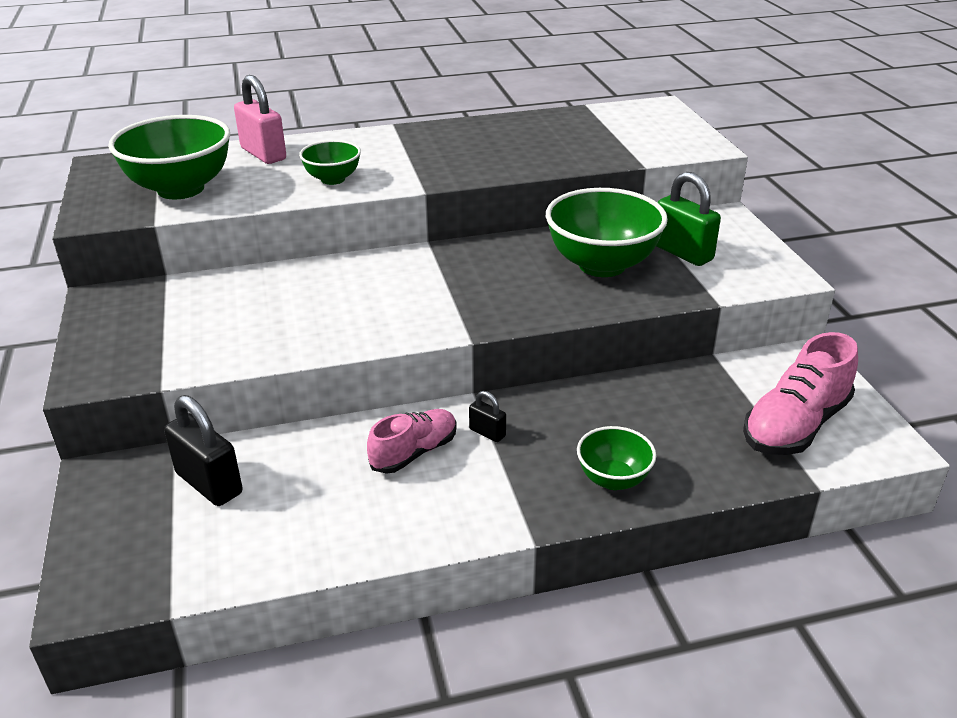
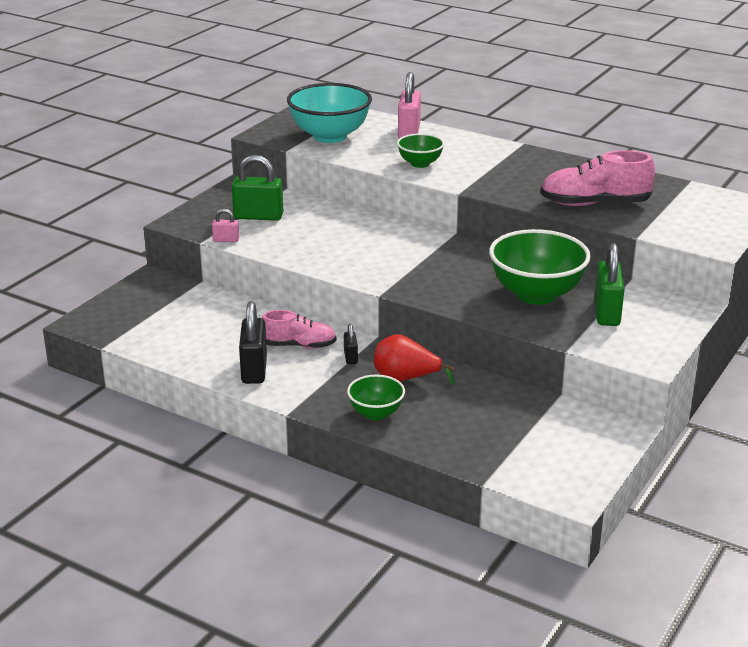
camera: 45 degrees right, 5 degrees down
green bowl [108,115,230,199] -> turquoise bowl [287,83,372,143]
black padlock [164,395,243,506] -> black padlock moved to [239,301,267,384]
pink shoe [743,332,858,455] -> pink shoe moved to [540,150,655,206]
none -> pink padlock [212,209,239,242]
none -> green padlock [232,155,283,221]
none -> red pear [374,334,455,385]

